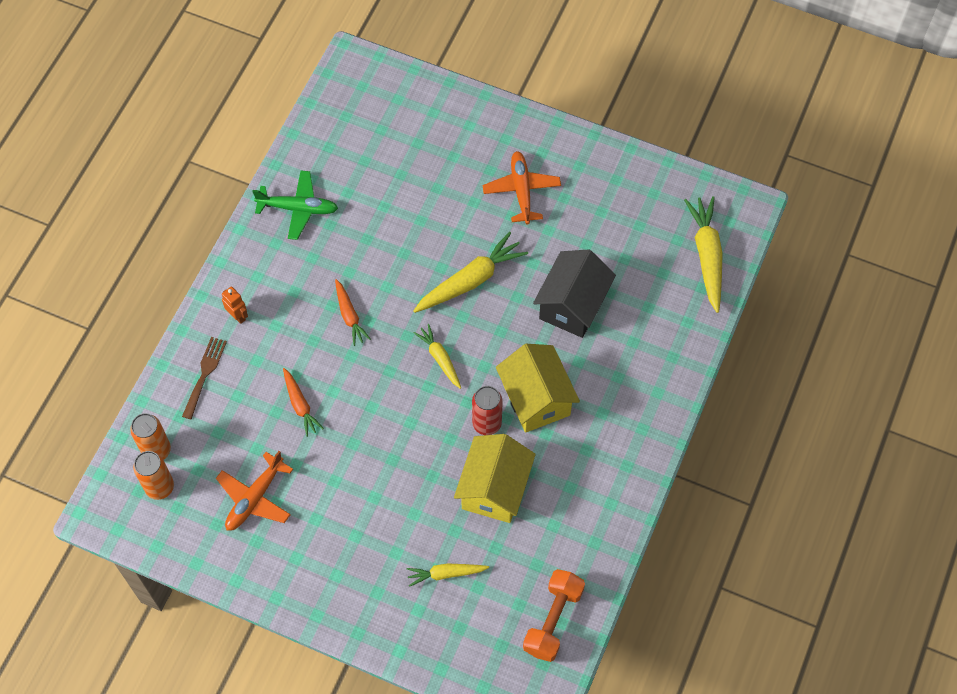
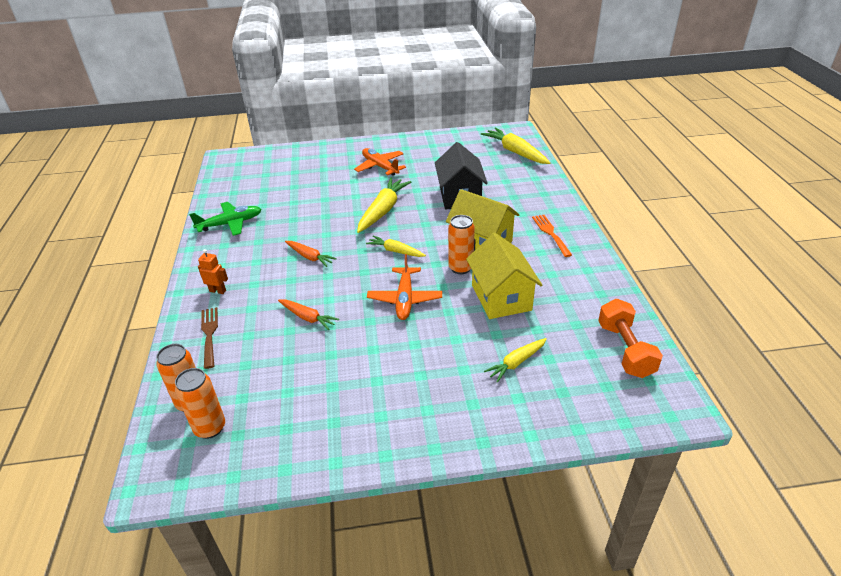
camera: 30 degrees left, 25 degrees down
orange plane [216,451,293,531] -> orange plane moved to [367,254,442,320]
red can [472,386,503,435] -> orange can [448,215,475,274]
none -> orange fork [532,215,572,257]

